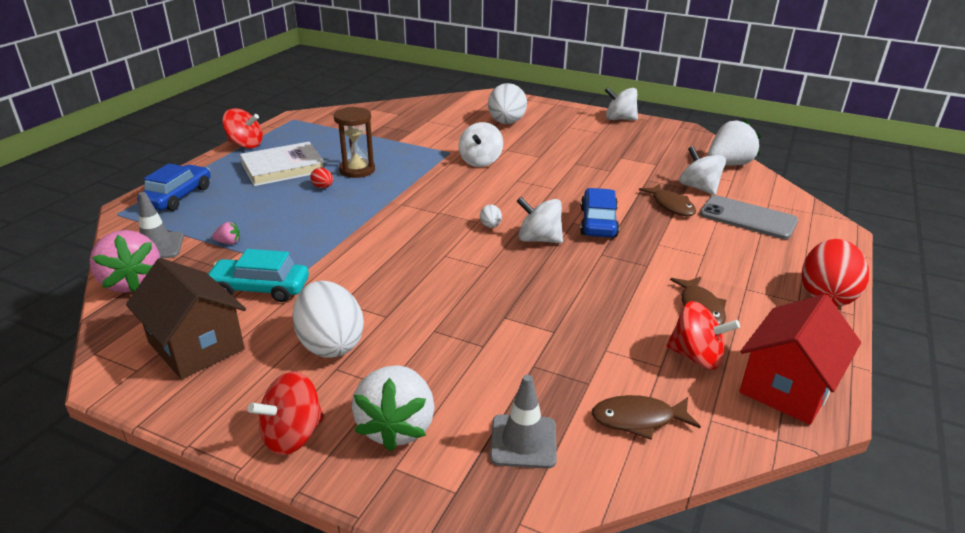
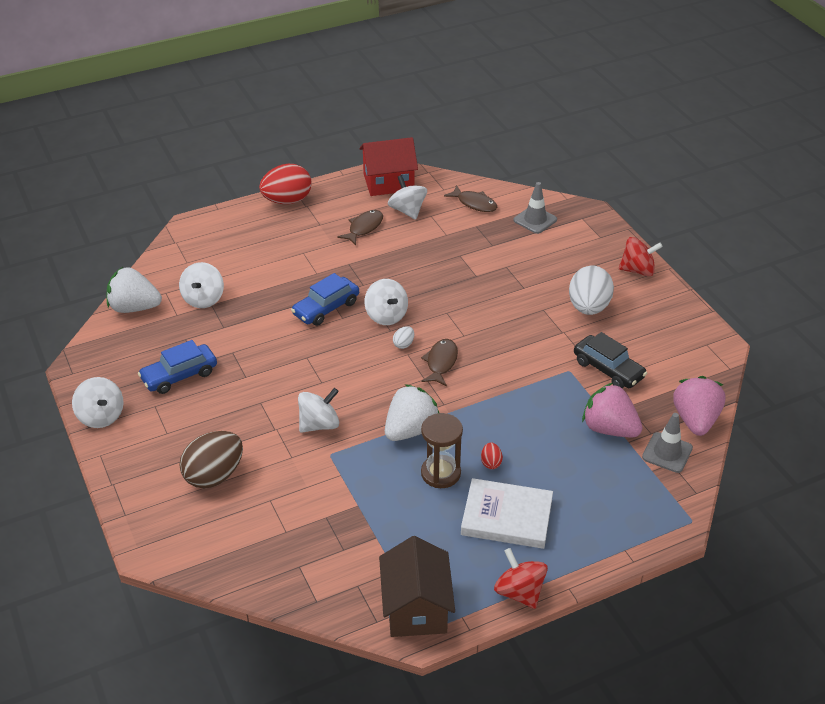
camera: 140 degrees left, 10 degrees up
brown house [126,258,246,379] -> brown house moved to [379,536,455,637]
blue car [137,164,211,211] -> blue car moved to [138,340,217,394]
turquoise car [207,249,309,302] -> black car [574,332,647,388]
pink strawberry [212,222,240,244] -> pink strawberry [582,383,642,437], size x2.48
white strawberry [352,365,435,452] -> white strawberry moved to [385,384,439,441]
white egg [488,83,527,124] -> brown egg [179,431,243,489]
brown fish [639,184,696,216] -> brown fish moved to [421,339,458,386]
red spinning top [666,301,740,370] -> white spinning top [388,175,427,220]
grey phone [700,195,798,239] -> none

